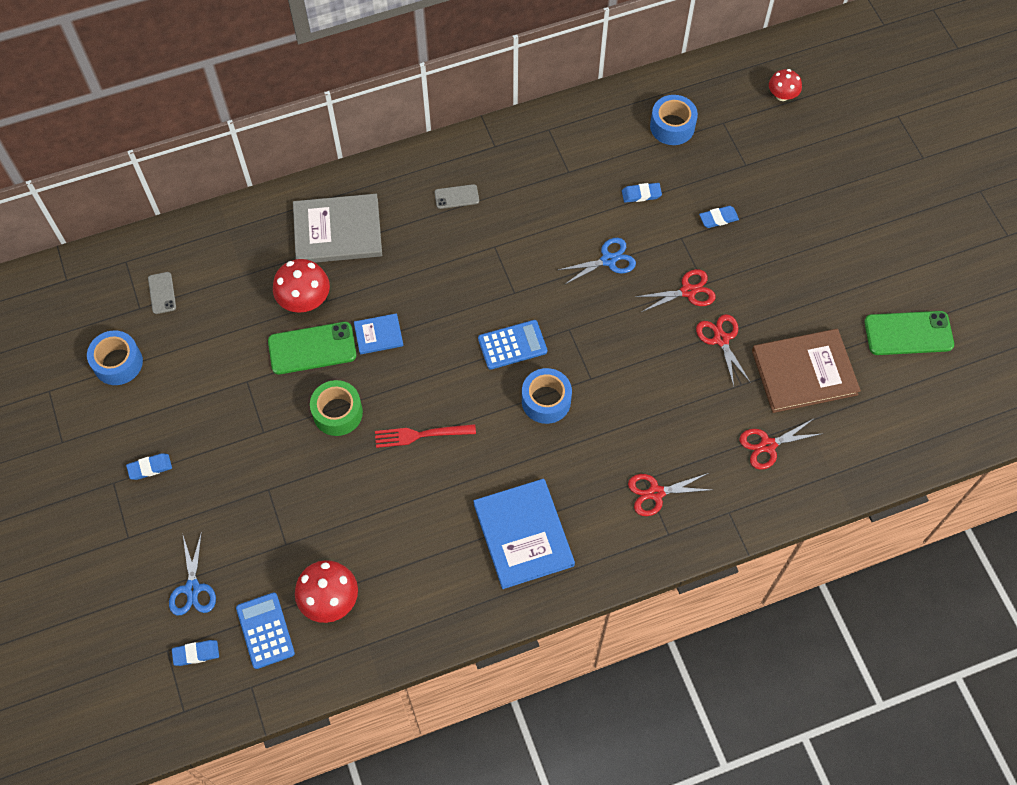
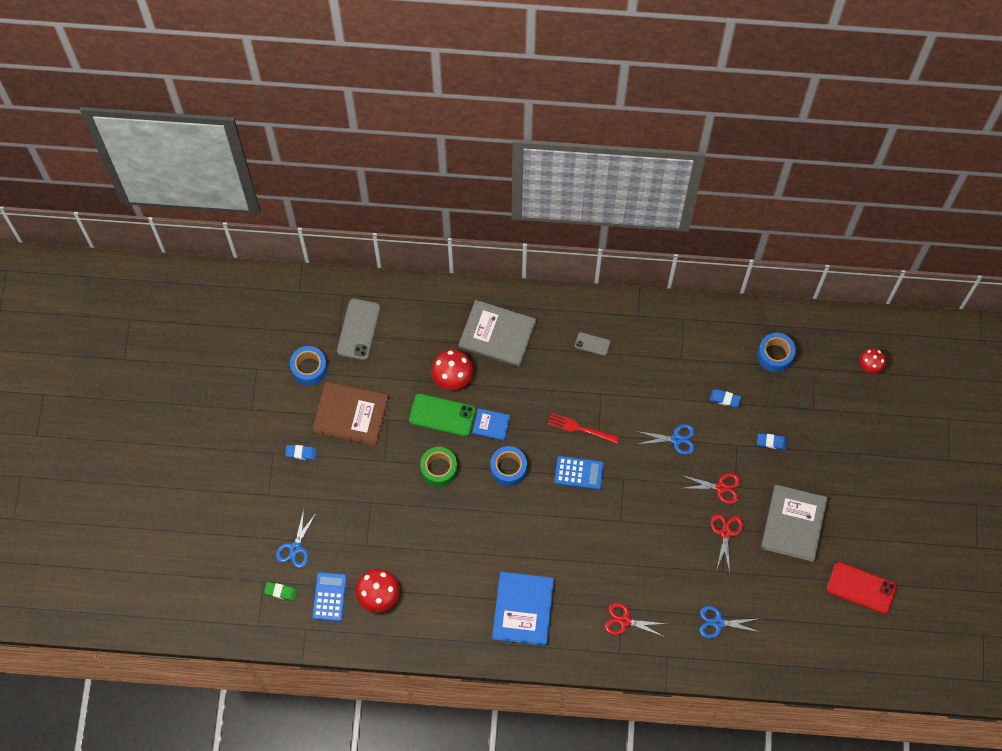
camera: 25 degrees right, 5 degrees up
grey phone [148,272,176,314] -> grey phone [337,298,380,360], size x1.86
blue eraser [172,640,219,666] -> green eraser [264,582,297,601]
red fork [375,424,476,448] -> red fork moved to [548,413,619,444]
blue tape [522,368,572,424] -> blue tape moved to [490,446,527,486]
red scissors [740,419,821,470] -> blue scissors [700,606,759,639]
brown book [752,329,861,413] -> brown book moved to [312,381,389,445]
green phone [864,311,954,355] -> red phone [827,562,897,614]
none -> grey book [761,485,828,562]

